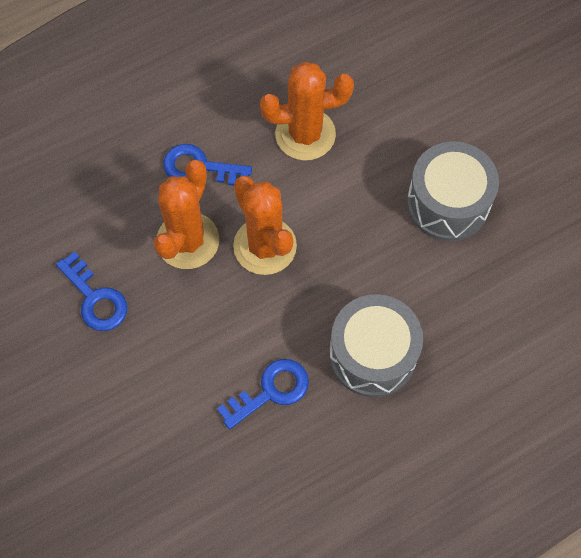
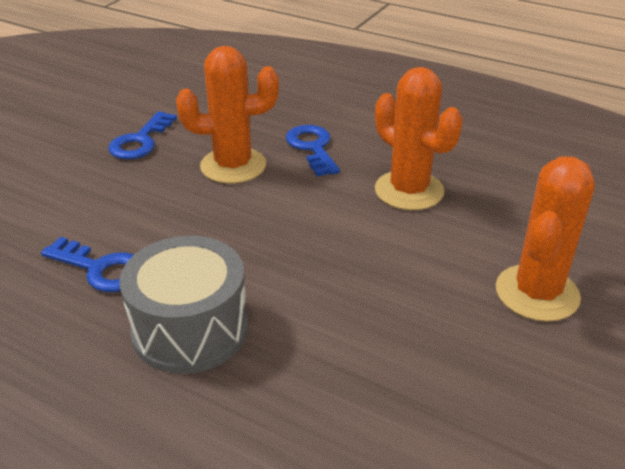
camera: 60 degrees right, 30 degrees down
orange cactus [233,176,297,275] -> orange cactus moved to [496,156,595,322]
grey drum [407,141,499,241] -> none

